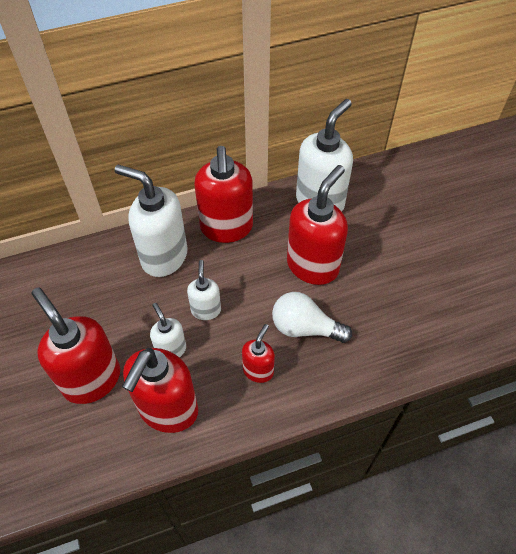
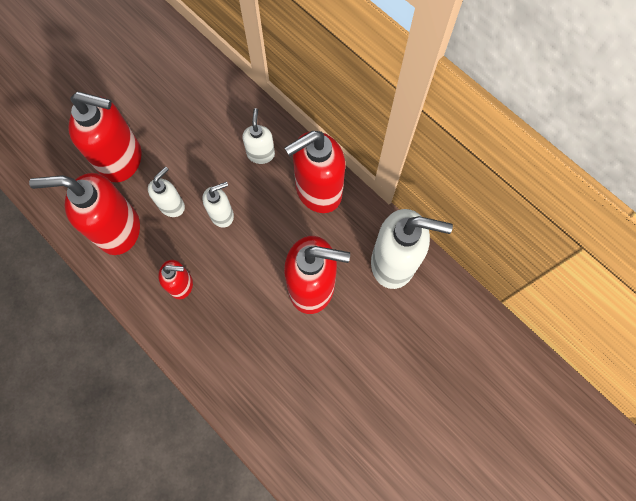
camera: 65 degrees right, 15 degrees up
red soap dispenser [31,287,120,404] -> red soap dispenser turned 75 degrees clockwise [68,92,141,182]
white soap dispenser [115,165,188,277] -> white soap dispenser [242,108,275,164], size x0.53
white light bulb [272,292,352,343] -> none

